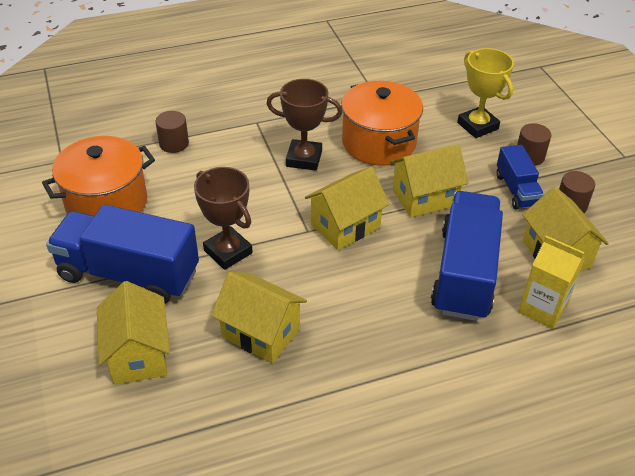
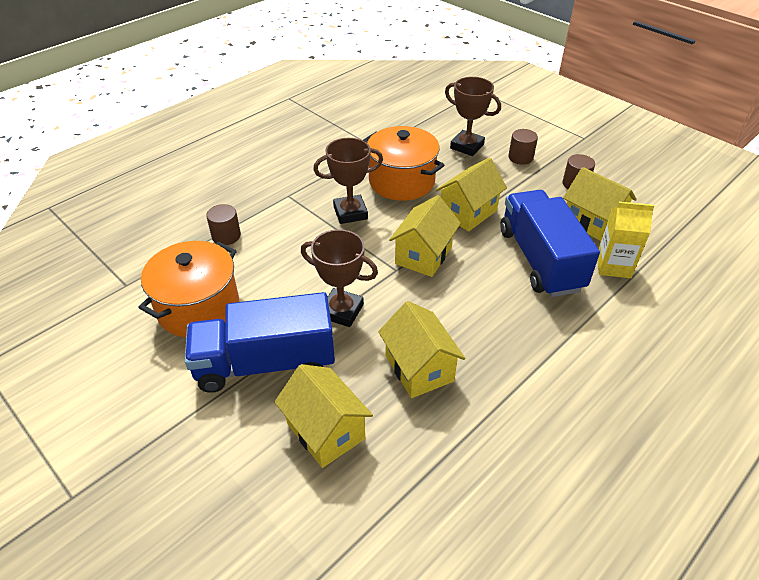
camera: 25 degrees left, 0 degrees up
yellow house [211,272,307,363] -> yellow house turned 60 degrees clockwise [378,301,466,398]
yellow trophy [457,48,514,138] -> brown trophy [445,77,501,156]
blue truck [496,145,544,209] -> none

